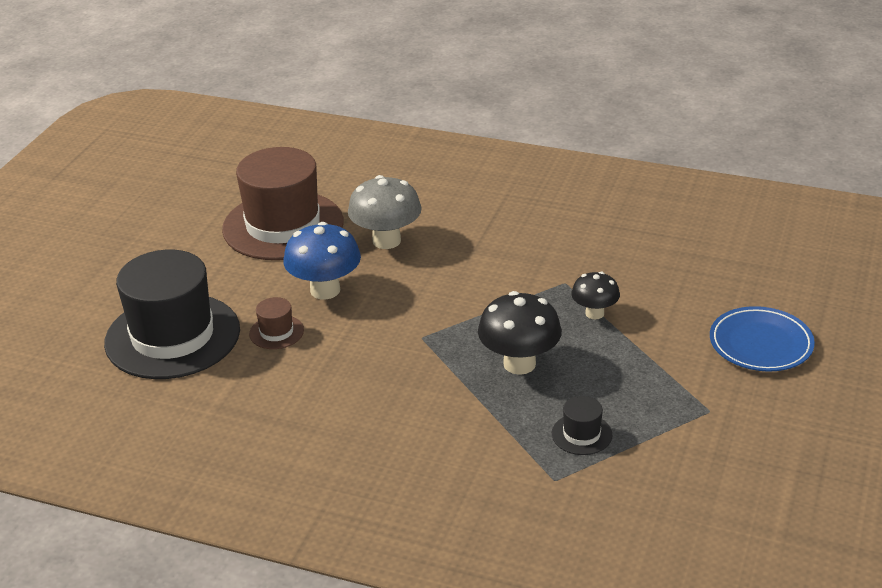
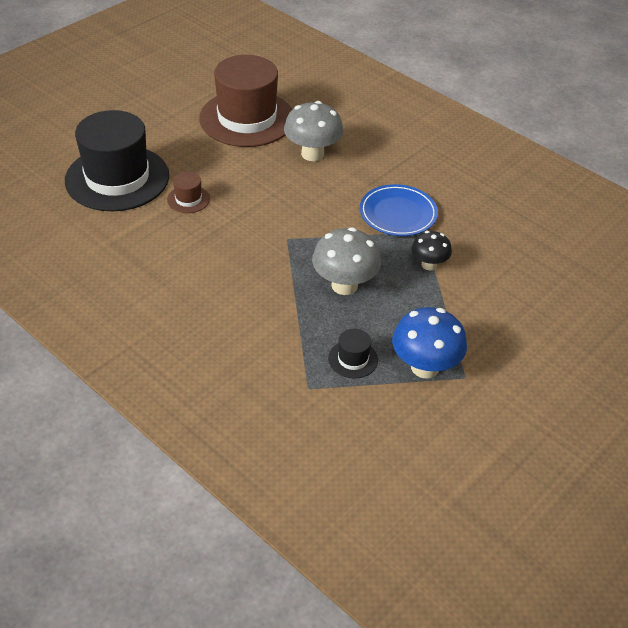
camera: 20 degrees right, 10 degrees up
blue mushroom [283,222,361,299] -> blue mushroom moved to [392,307,467,379]
black mushroom [478,291,562,375] -> grey mushroom [312,227,381,295]
blue plate [710,306,815,372] -> blue plate moved to [360,184,438,236]

